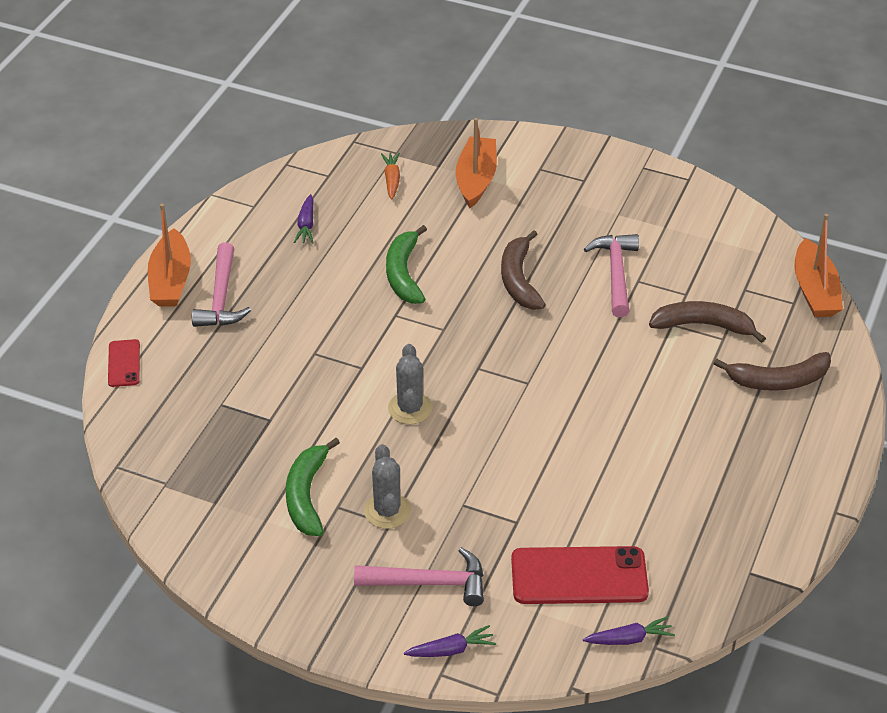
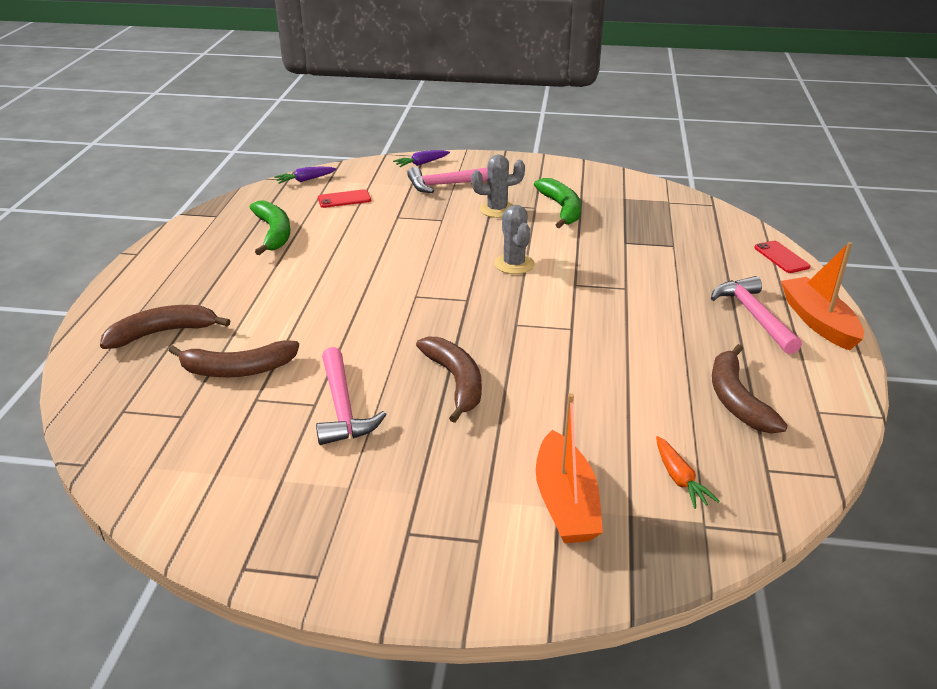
camera: 165 degrees right, 10 degrees down
purple carrot [294,194,314,244] -> brown banana [712,344,788,433]
grey cactus [364,444,411,529] -> grey cactus turned 75 degrees counterclockwise [471,154,525,218]
green banana [386,225,427,304] -> green banana moved to [250,201,290,255]
red phone [511,546,649,604] -> red phone [318,189,371,208], size x0.52
orange boat [794,214,843,317] -> none

